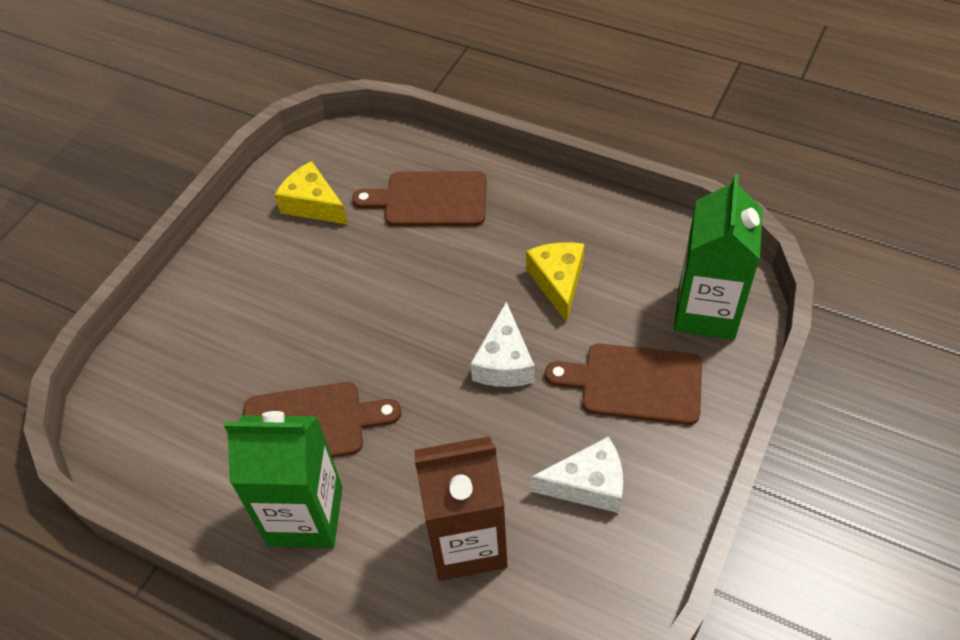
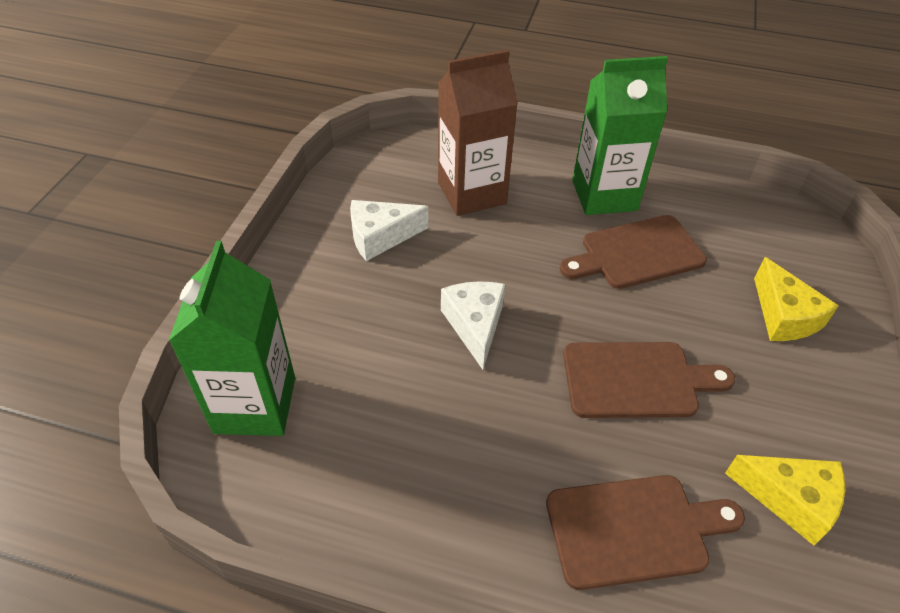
camera: 165 degrees right, 5 degrees down
yellow cheese [526,242,584,323] -> yellow cheese moved to [754,257,839,341]
brown cutting board [545,344,702,425] -> brown cutting board moved to [563,342,735,418]

